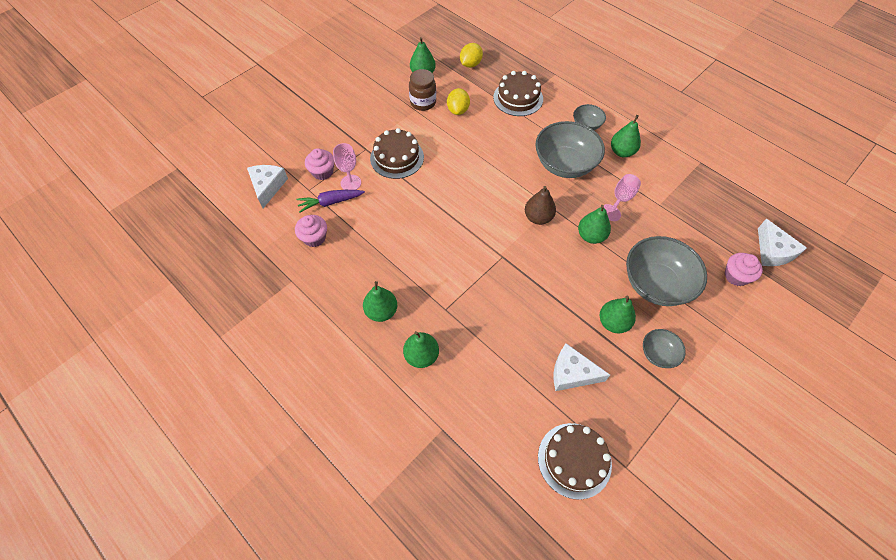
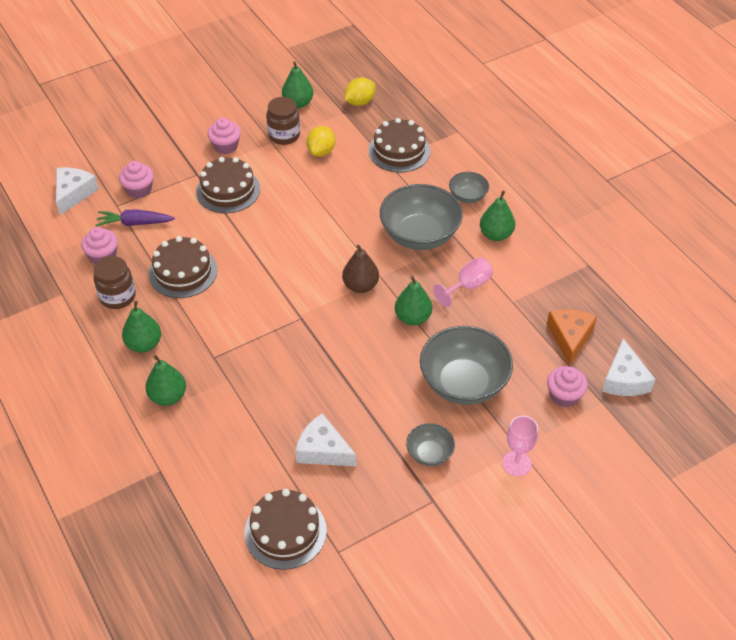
camera: 15 degrees right, 10 degrees down
pink goblet [333,143,361,190] -> pink goblet moved to [502,416,538,476]
green pear [600,296,636,334] -> none
none -> brown jar [94,256,136,309]
none -> brown cake [149,236,218,298]
none -> pink cupcake [207,118,241,154]
none -> orange cheese [547,309,597,365]

